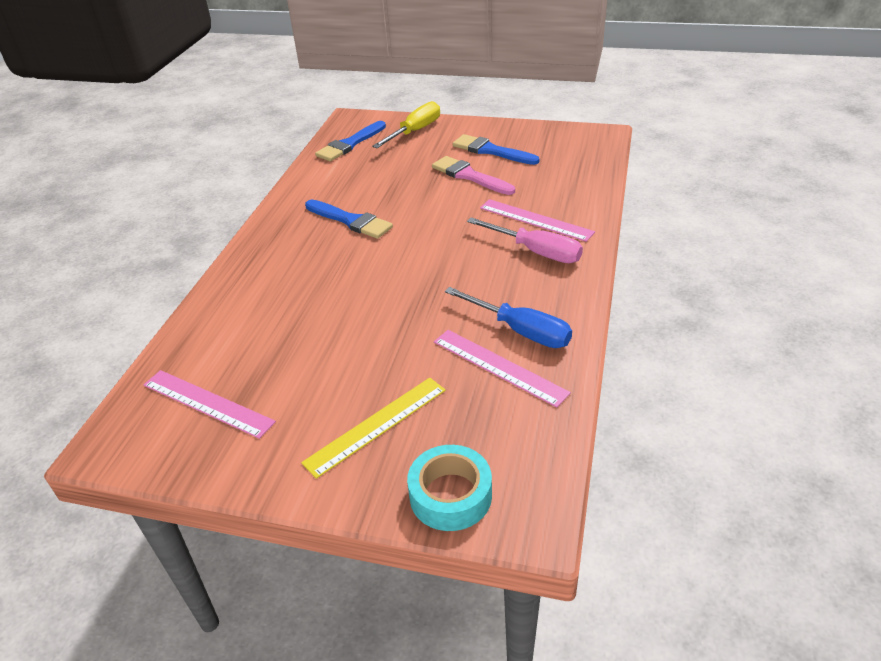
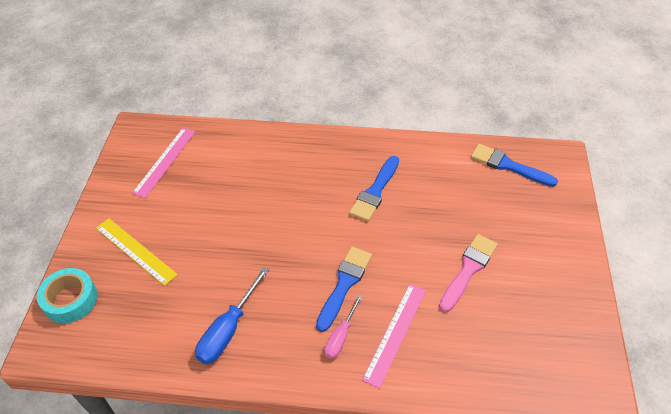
camera: 80 degrees right, 10 degrees up
yellow screwdriver [372,101,440,148] -> none
pink ruler [434,330,571,407] -> none
blue brush [452,134,539,165] -> blue brush moved to [316,247,372,332]
pink screwdriver [467,217,583,263] -> pink screwdriver [324,295,363,359], size x0.64

